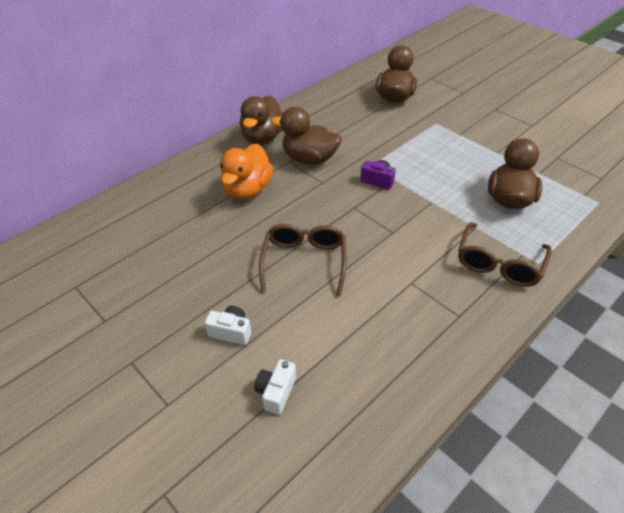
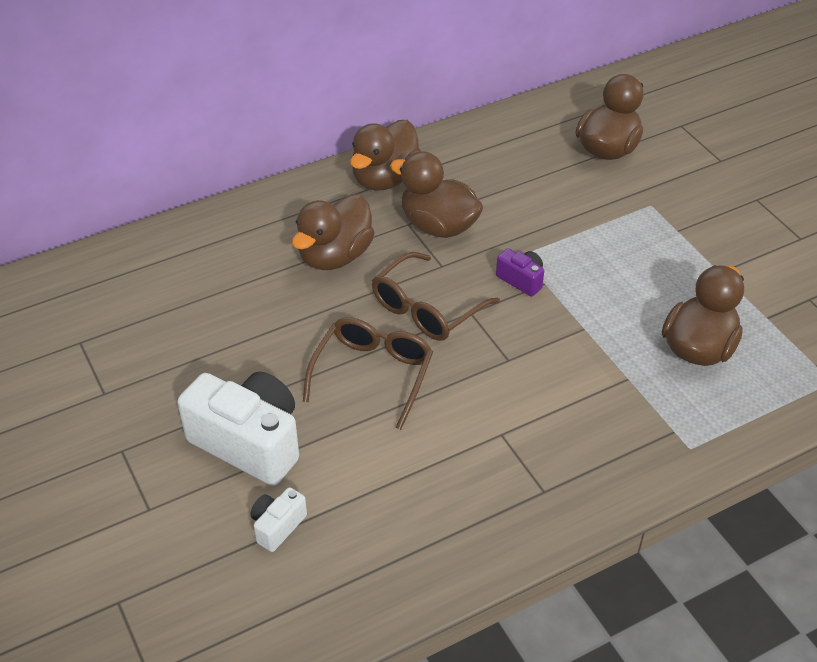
camera: 15 degrees right, 0 degrees up
white camera [204,306,251,345] -> white camera [178,372,299,486], size x2.13
orange duck [220,144,273,200] -> brown duck [292,194,375,270]
brown glasses [458,222,552,287] -> brown glasses moved to [372,252,500,341]

